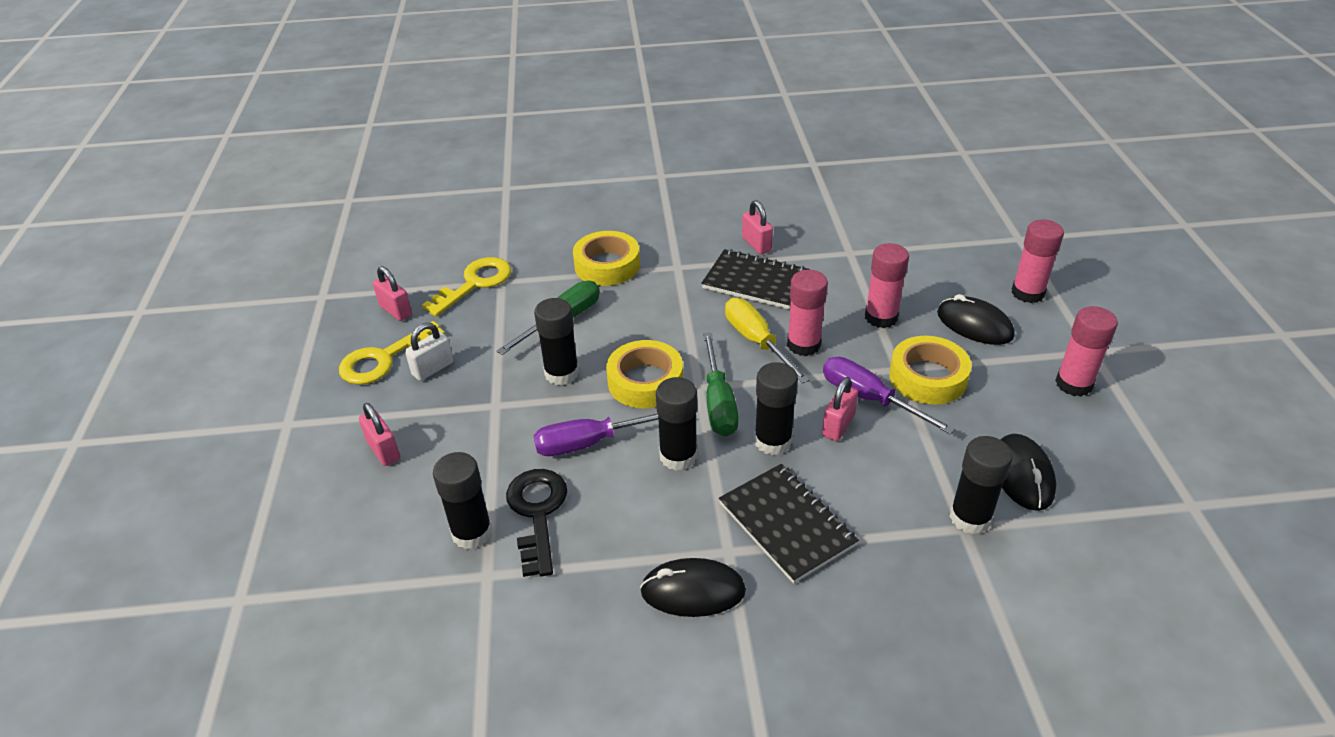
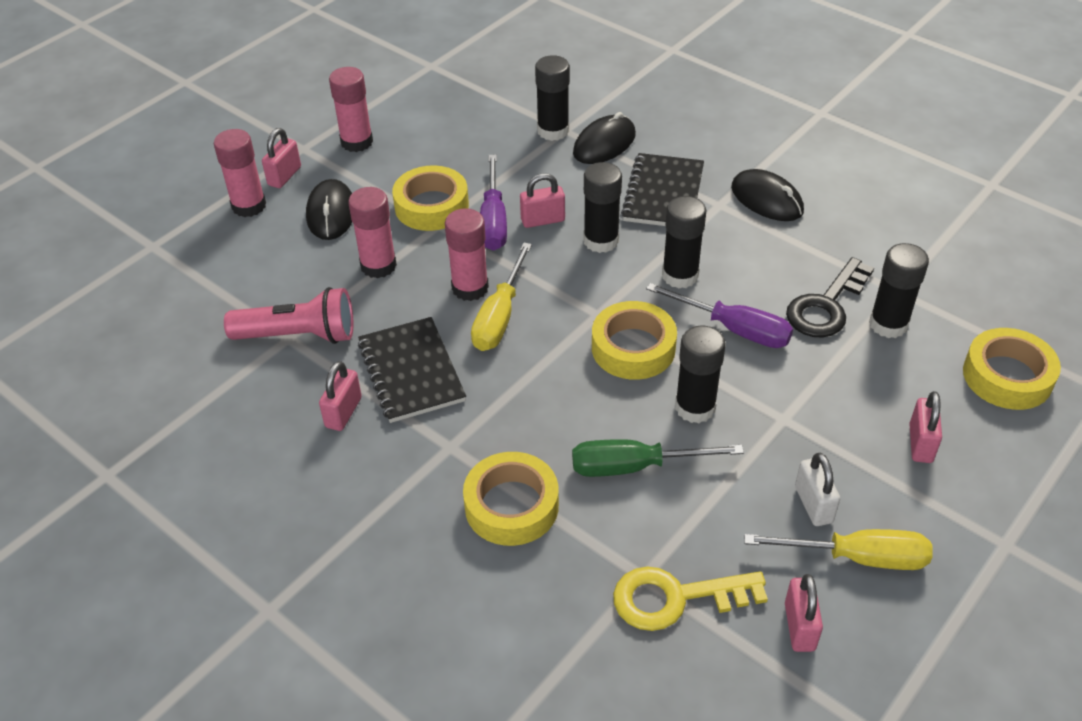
camera: 135 degrees left, 5 degrees up
yellow key [339,321,445,385] -> yellow screwdriver [744,529,933,570]
white padlock [405,323,454,381] -> white padlock turned 75 degrees clockwise [795,453,840,526]
green screwdriver [703,332,738,436] -> none
black mouse [1000,434,1056,511] -> black mouse moved to [573,112,636,164]
none -> pink flashlight [224,287,354,344]
none -> pink padlock [262,128,301,188]
none -> yellow tape [963,328,1061,410]

